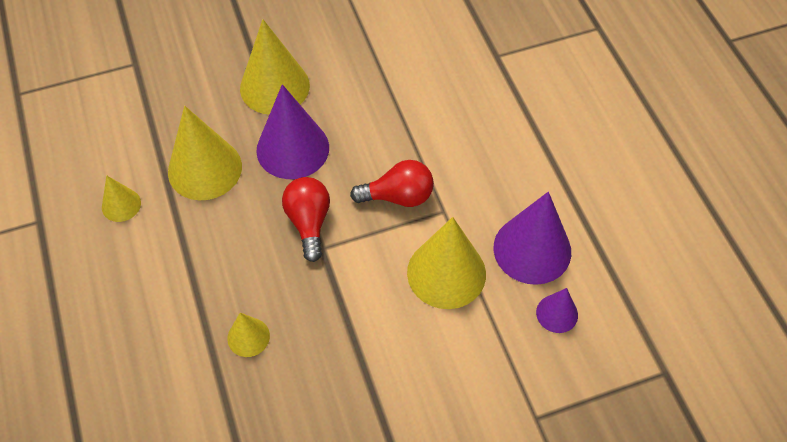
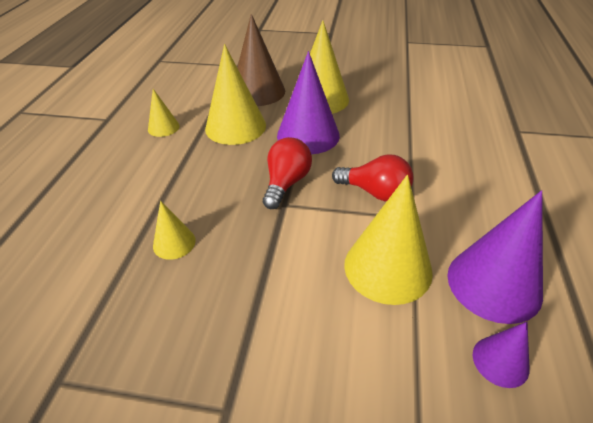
camera: 30 degrees right, 15 degrees down
none -> brown cone [237,14,285,106]

